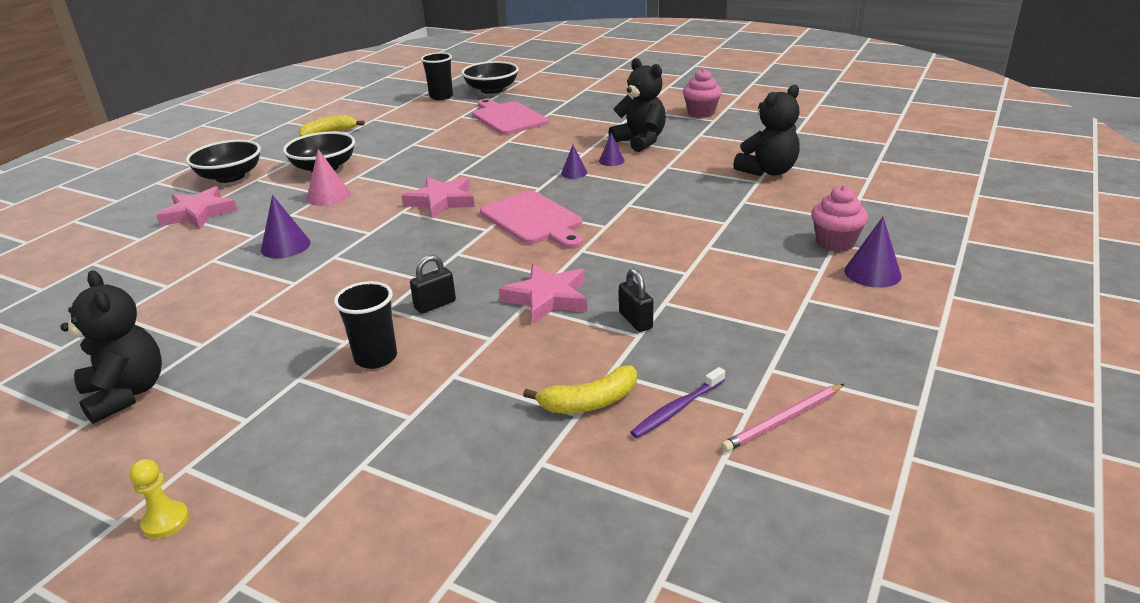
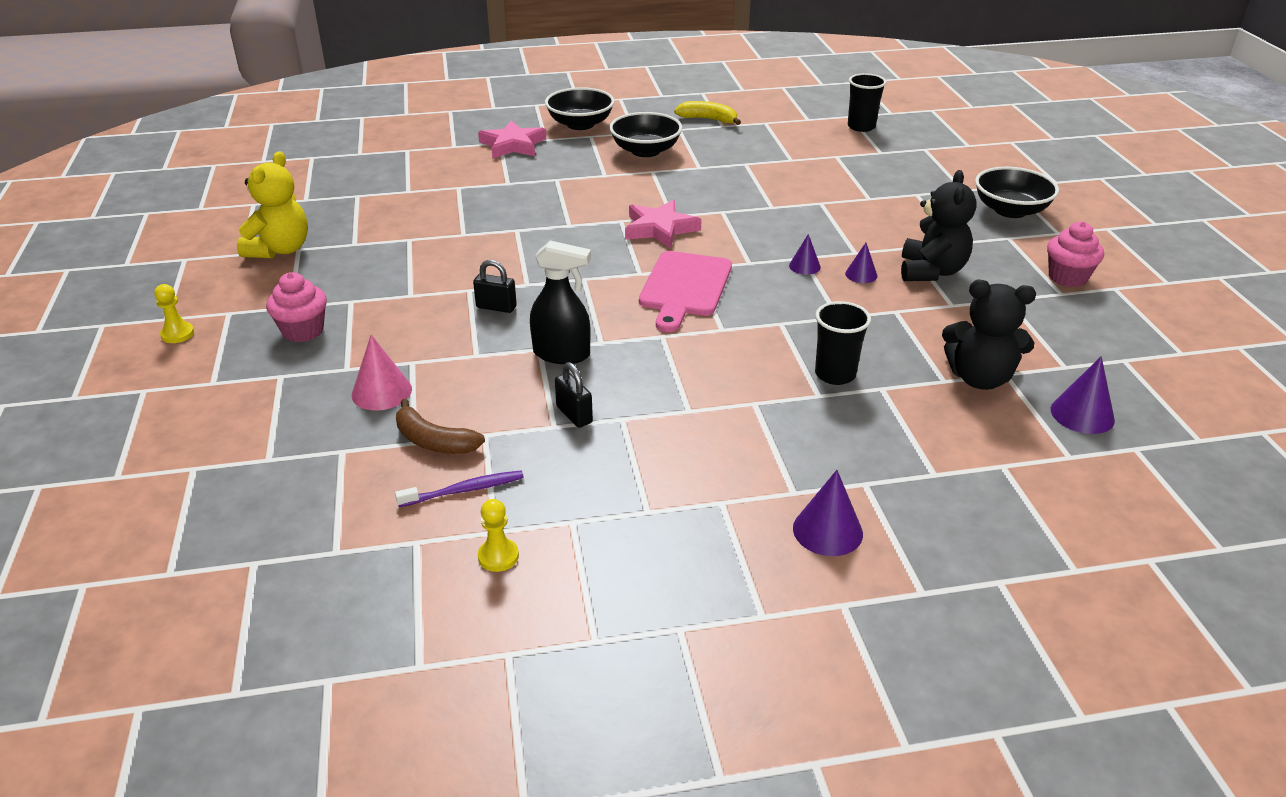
camera: 50 degrees right, 5 degrees up
black teddy bear [60,270,162,424] -> yellow teddy bear [237,151,308,258]
purple cone [261,195,311,258] -> purple cone moved to [1051,356,1115,434]
pink cone [306,149,351,206] -> pink cone moved to [352,335,412,410]
black cup [334,281,397,369] -> black cup moved to [815,301,871,385]
black bowl [461,61,519,94] -> black bowl moved to [975,167,1059,218]
pink cutting board [472,99,548,135] -> none
pink star [499,264,587,325] -> black spray bottle [530,241,591,364]
yellow banana [523,365,637,413] -> brown banana [396,399,485,454]
black padlock [619,268,653,332] -> black padlock turned 60 degrees counterclockwise [555,362,593,428]
purple toothbrush [630,367,725,438] -> purple toothbrush turned 150 degrees clockwise [395,471,524,507]
pink pencil [721,384,844,452] -> yellow pawn [478,499,519,572]
pink cupcake [811,185,868,252] -> pink cupcake moved to [266,272,327,342]

